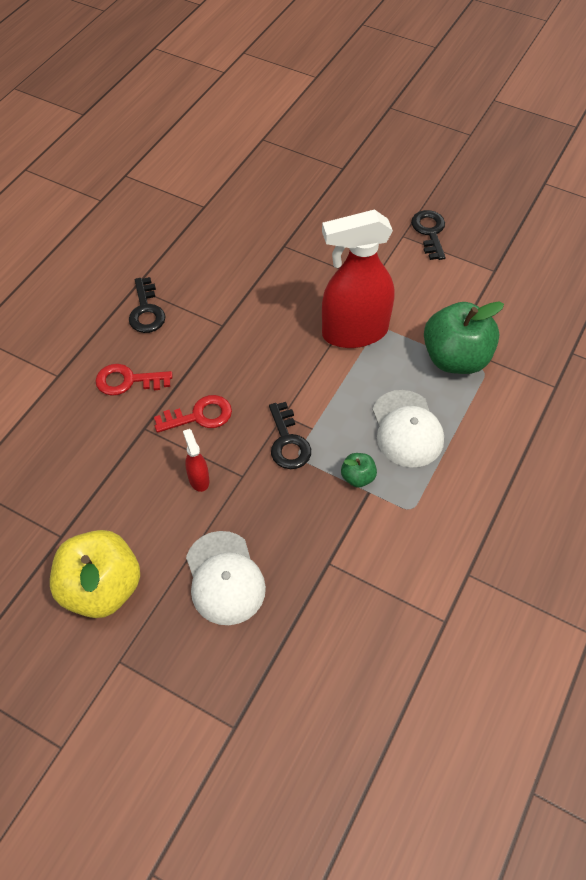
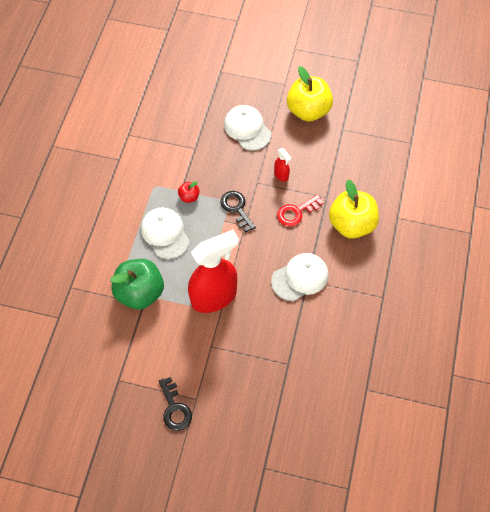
camera: 165 degrees right, 5 degrees up
red key [95,364,172,396] -> yellow apple [329,180,379,239]
black key [129,277,165,333] -> none
green apple [341,453,377,488] -> red apple [178,181,199,203]
none -> white cap [271,253,329,301]

